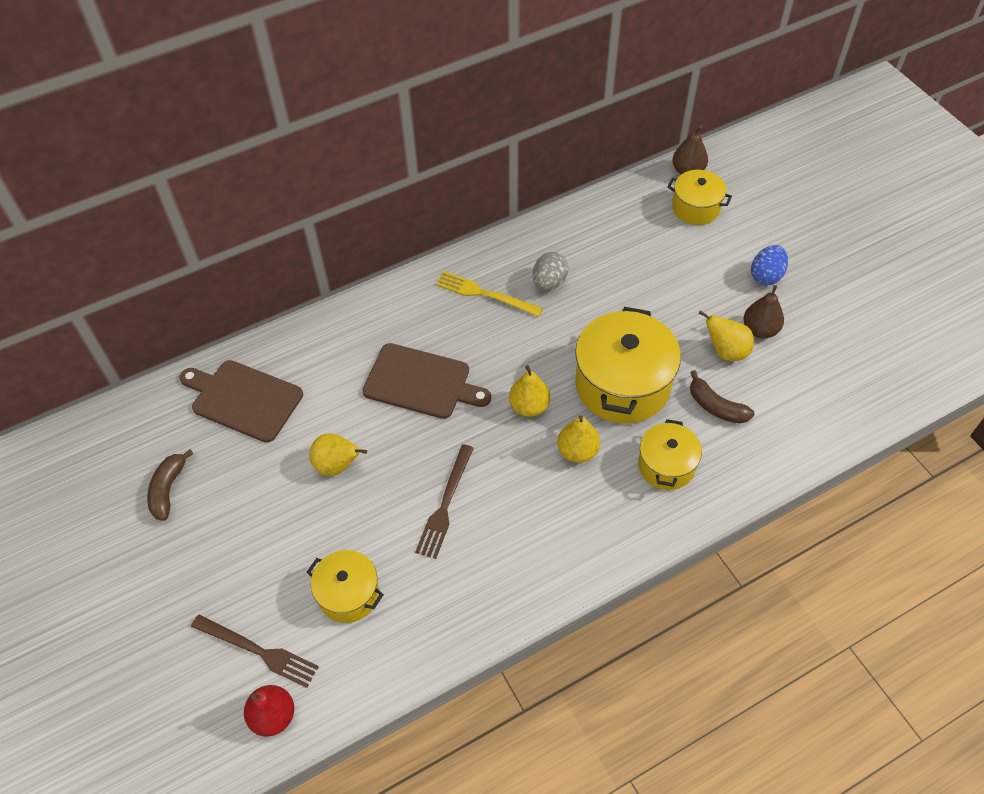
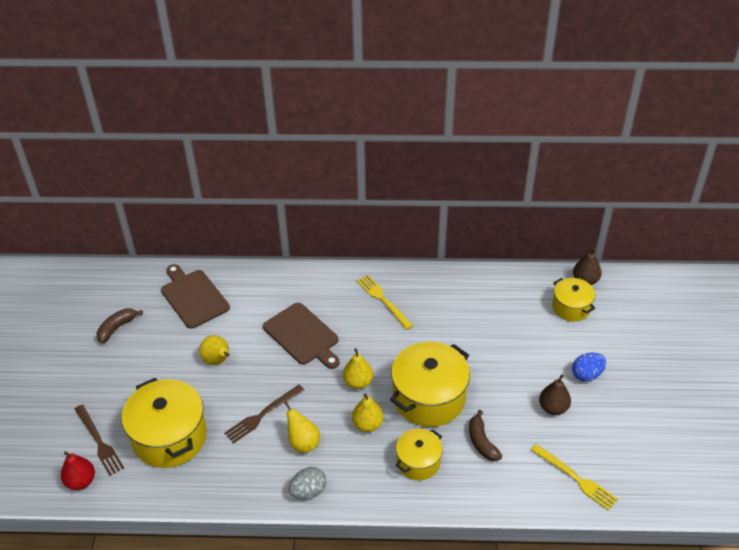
camera: 30 degrees right, 10 degrees down
yellow pot [307,550,384,623] -> yellow pot [122,378,207,468], size x1.76
grey egg [533,252,568,291] -> grey egg moved to [289,467,327,500]
yellow pear [698,310,754,361] -> yellow pear moved to [284,401,320,453]
none -> yellow fork [531,444,618,511]

